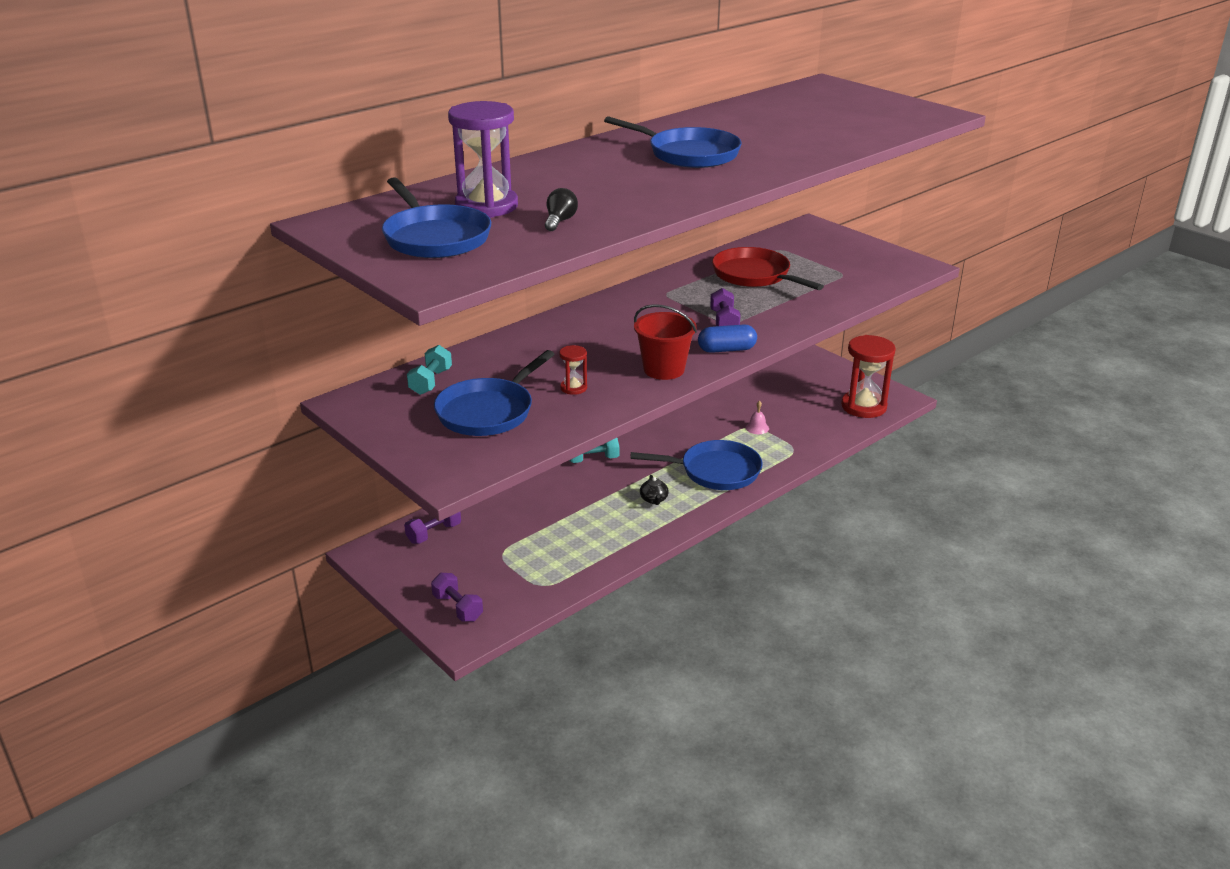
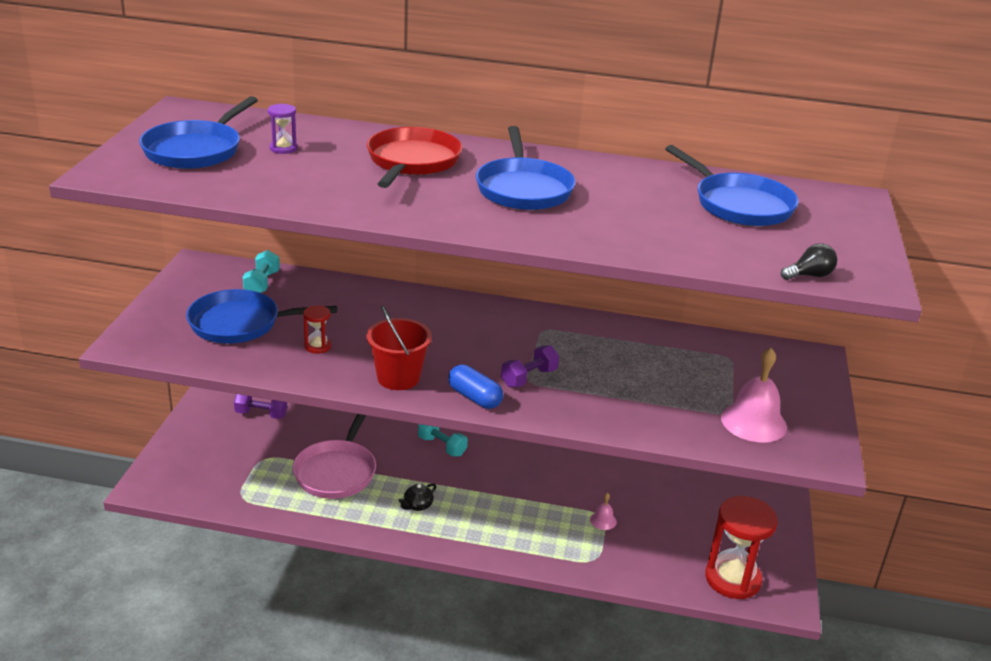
camera: 50 degrees right, 0 degrees up
turquoise dumbbell [407,345,452,395] -> turquoise dumbbell turned 60 degrees counterclockwise [242,250,280,293]
purple dumbbell [431,573,483,622] -> none
purple hourglass [448,101,518,218] -> purple hourglass [268,104,297,154], size x0.47
black light bulb [545,188,578,231] -> black light bulb moved to [781,243,837,280]
blue pan [630,440,763,490] -> blue pan moved to [665,145,799,226]
red pan [712,247,824,290] -> red pan moved to [367,127,462,188]
none -> pink pan [292,414,376,499]
none -> pink bell [721,348,787,443]

